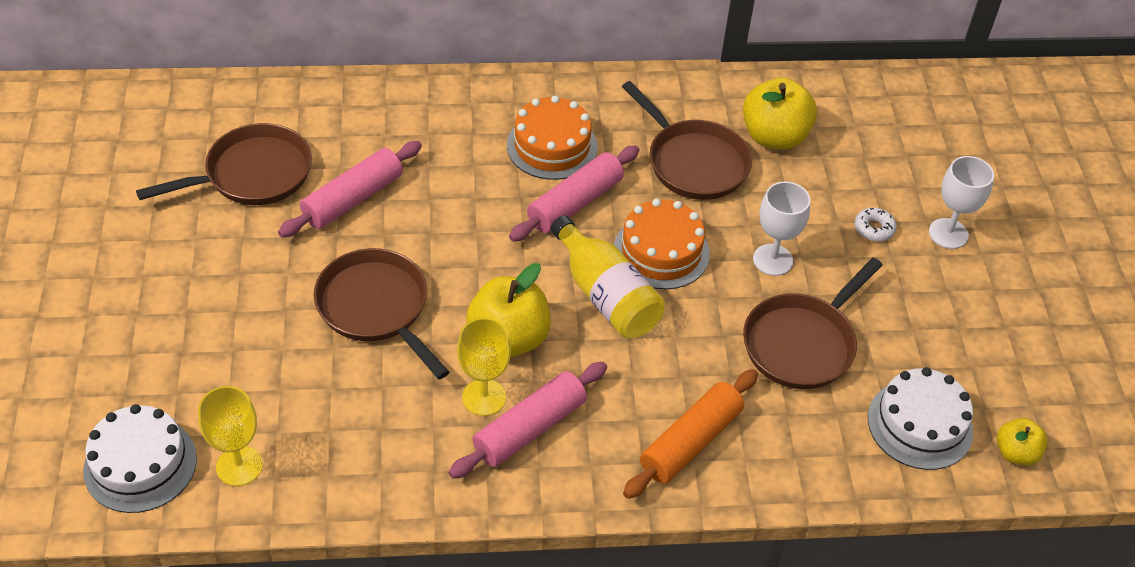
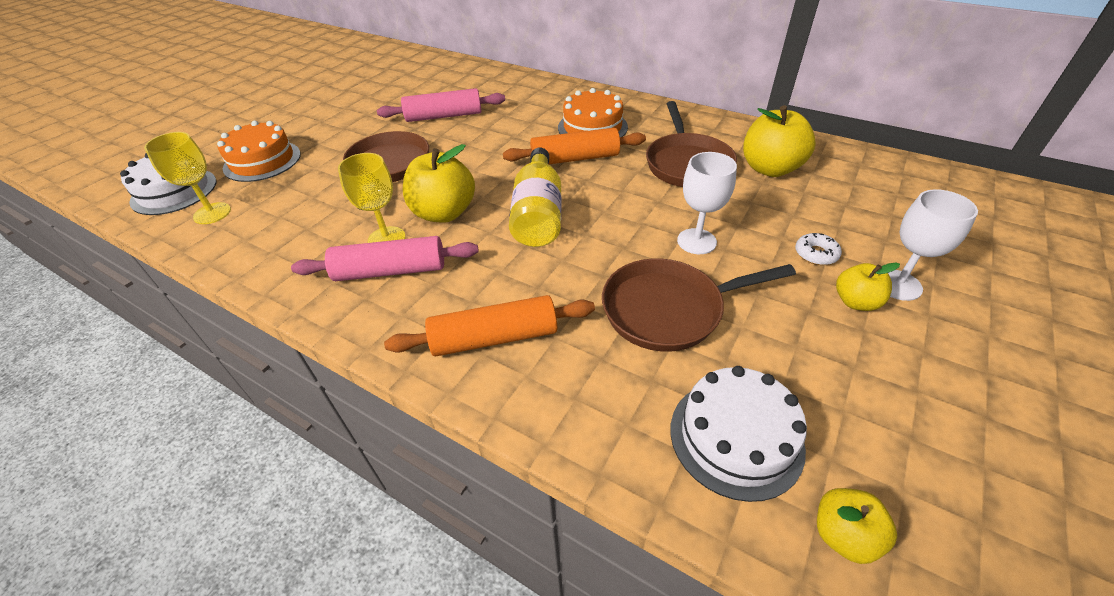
camera: 40 degrees right, 5 degrees down
brown pan [136,123,312,205] -> none
pink rolling pin [509,145,639,242] -> orange rolling pin [503,128,646,164]
orange cake [614,199,710,289] -> orange cake moved to [217,121,301,182]
none -> yellow apple [836,263,900,311]

